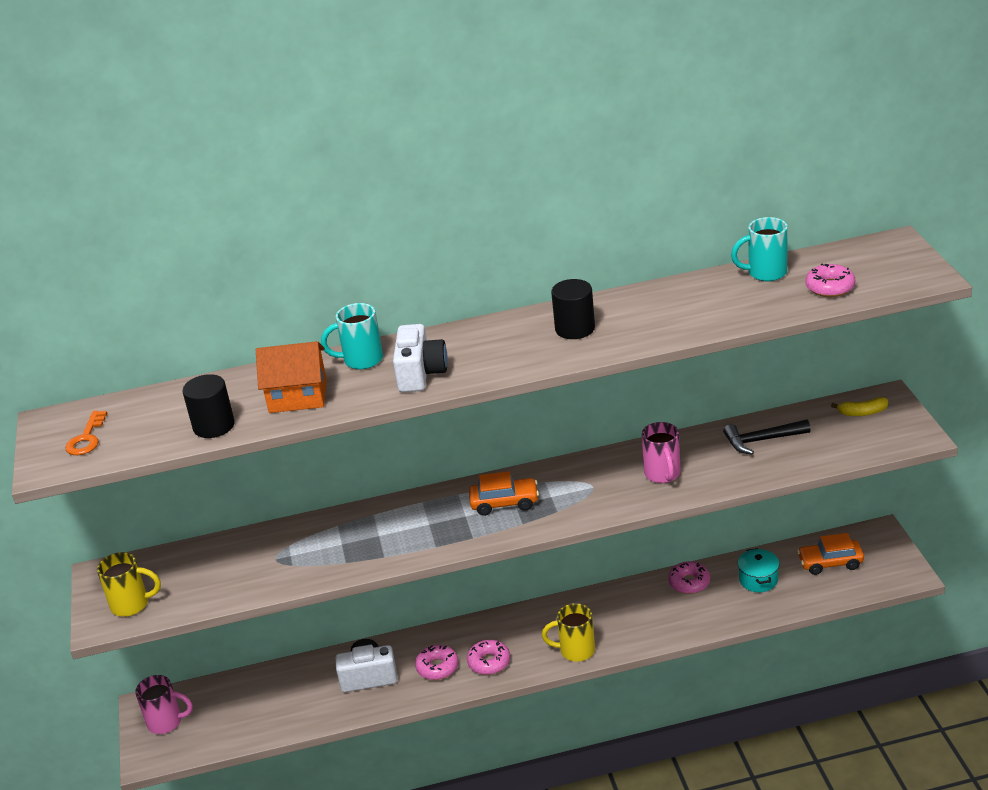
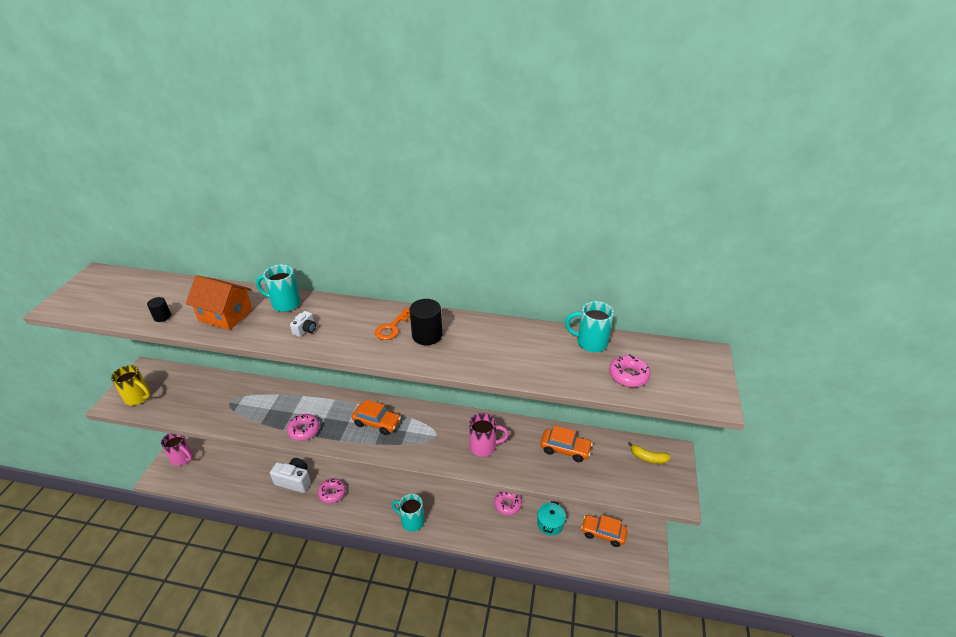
camera: 20 degrees right, 5 degrees up
orange key [65,411,107,455] -> orange key moved to [375,308,410,340]
black cylinder [182,374,235,438] -> black cylinder [147,297,171,322], size x0.56
white camera [393,324,448,392] -> white camera [290,311,316,337], size x0.50
pink donut [467,640,510,675] -> pink donut moved to [287,414,320,441]
yellow mug [542,603,595,662] -> turquoise mug [392,494,424,532]
pink mug [642,422,681,483] -> pink mug turned 105 degrees counterclockwise [469,413,509,457]
black hammer [723,419,811,455] -> orange car [540,425,593,462]

